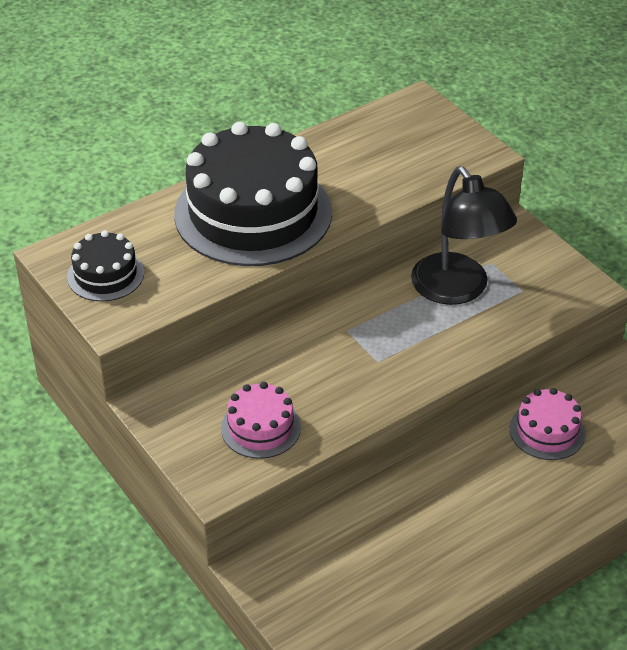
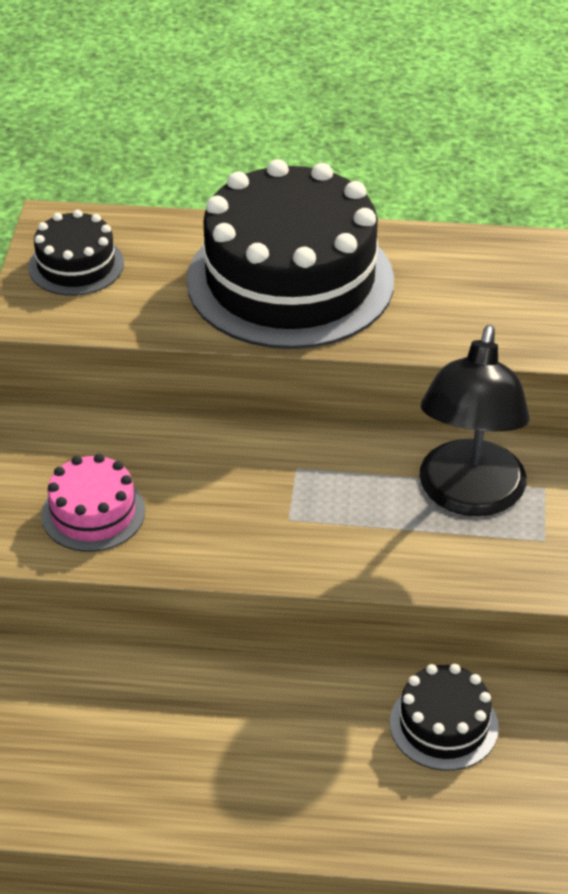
camera: 40 degrees right, 0 degrees up
pink cake [510,388,586,460] -> black cake [390,664,499,771]

